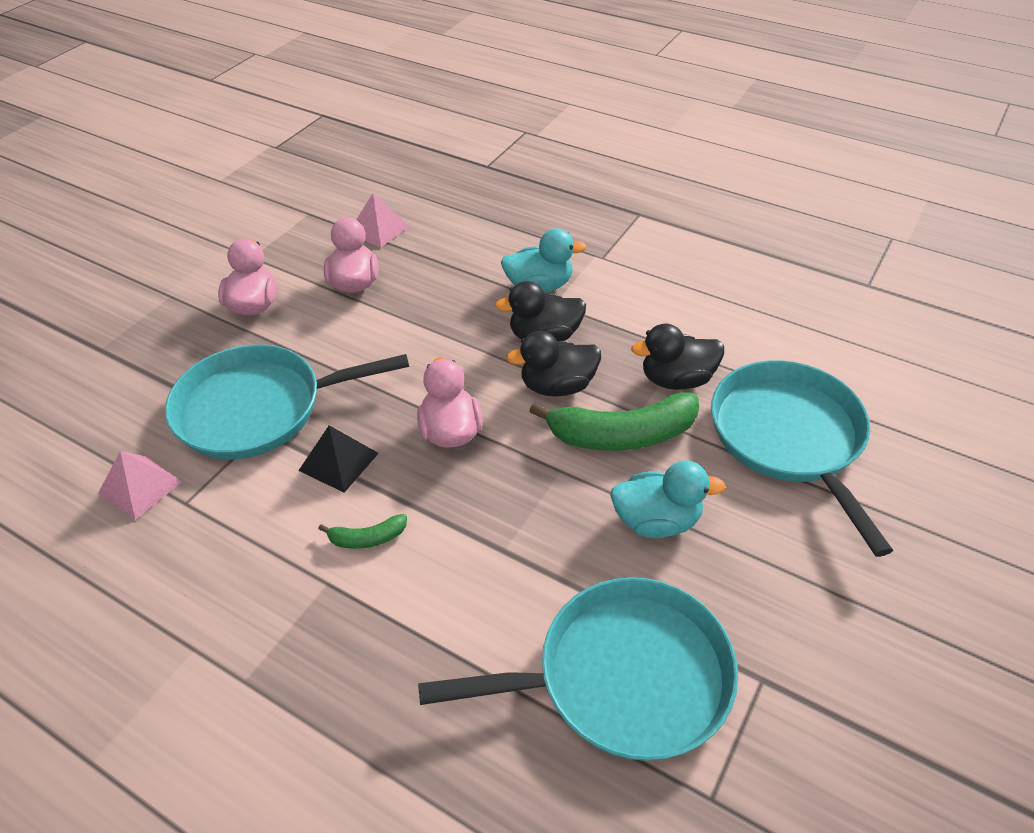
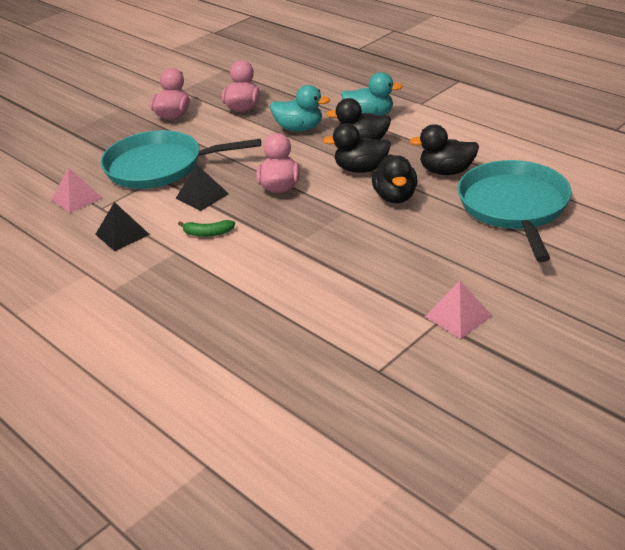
camera: 15 degrees right, 10 degrees down
pink pyramid [356,193,409,248] -> pink pyramid moved to [425,281,492,339]
turquoise pan [418,577,738,761] -> none
green banana [529,392,699,451] -> black duck [371,154,418,203]
turquoise duck [610,461,726,538] -> turquoise duck moved to [270,85,330,132]
none -> black pyramid [95,202,150,251]

